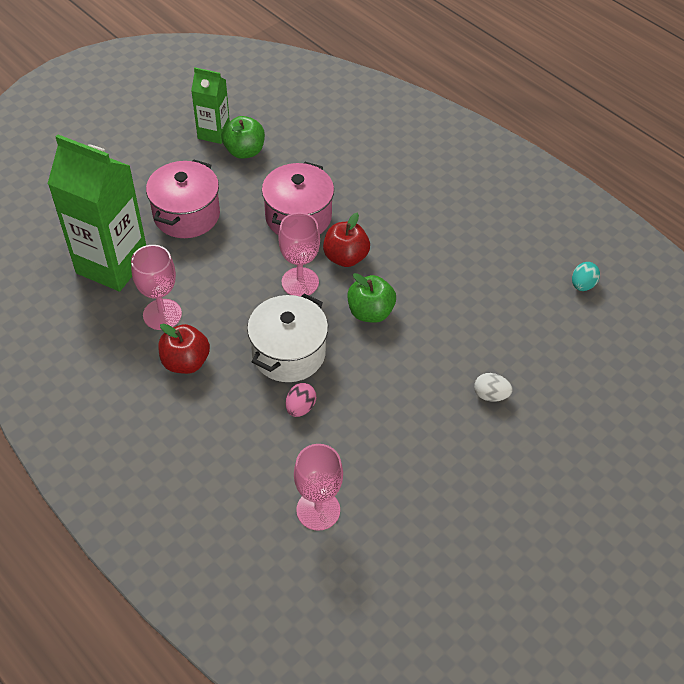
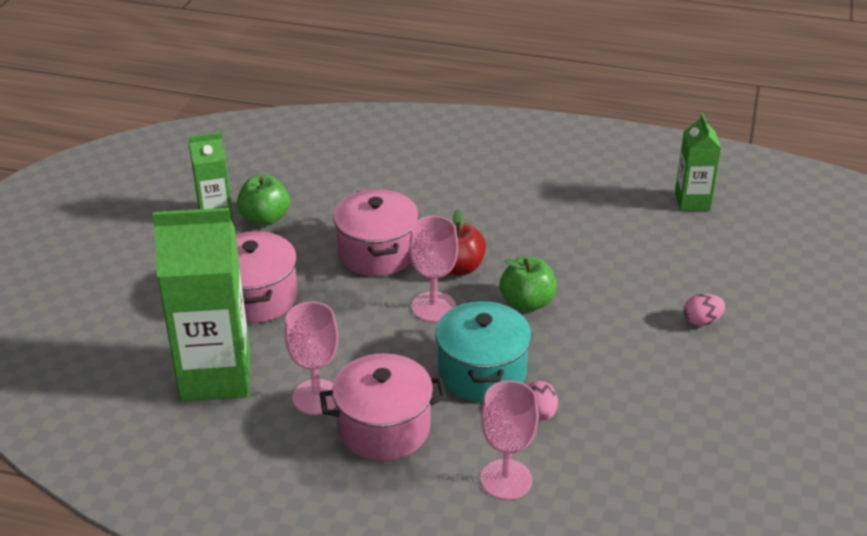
camera: 30 degrees left, 15 degrees down
red apple [158,323,210,374] -> pink pot [320,353,446,461]
white pot [247,293,328,382] -> turquoise pot [435,300,532,402]
pink goblet [294,444,343,531] -> pink goblet moved to [481,381,539,500]
white egg [474,373,512,402] -> pink egg [684,294,725,326]
turquoise egg [572,262,600,291] -> green carton [675,113,721,210]

